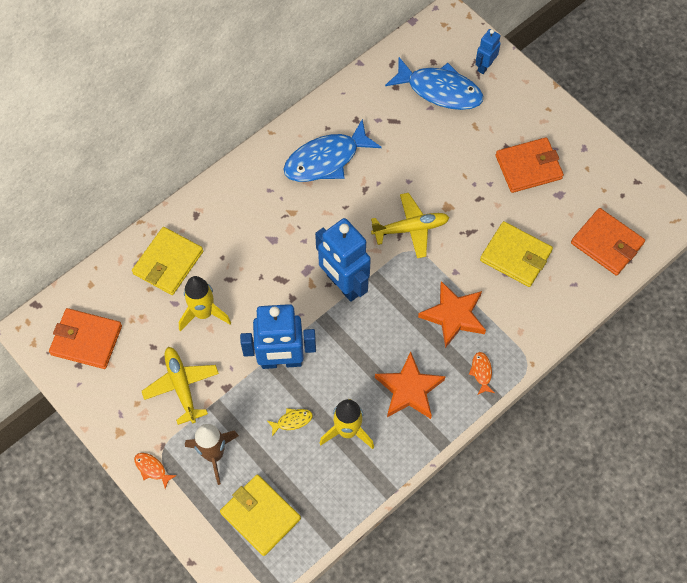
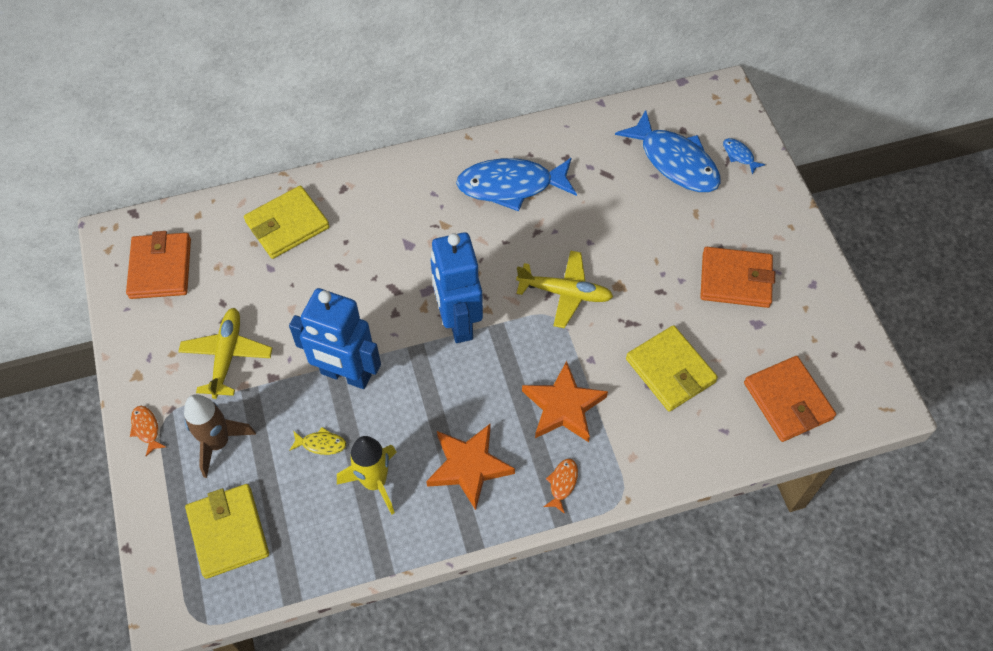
camera: 25 degrees right, 5 degrees down
orange wallet [49,308,122,369] -> orange wallet turned 45 degrees clockwise [126,231,191,299]
yellow rocket [179,276,231,332] -> none
blue robot [475,29,501,74] -> blue fish [723,138,766,174]

